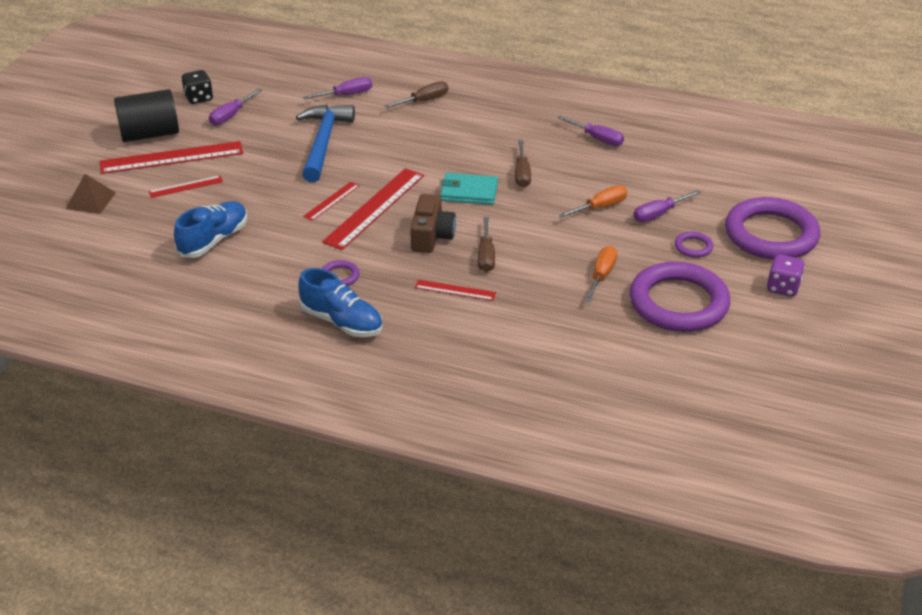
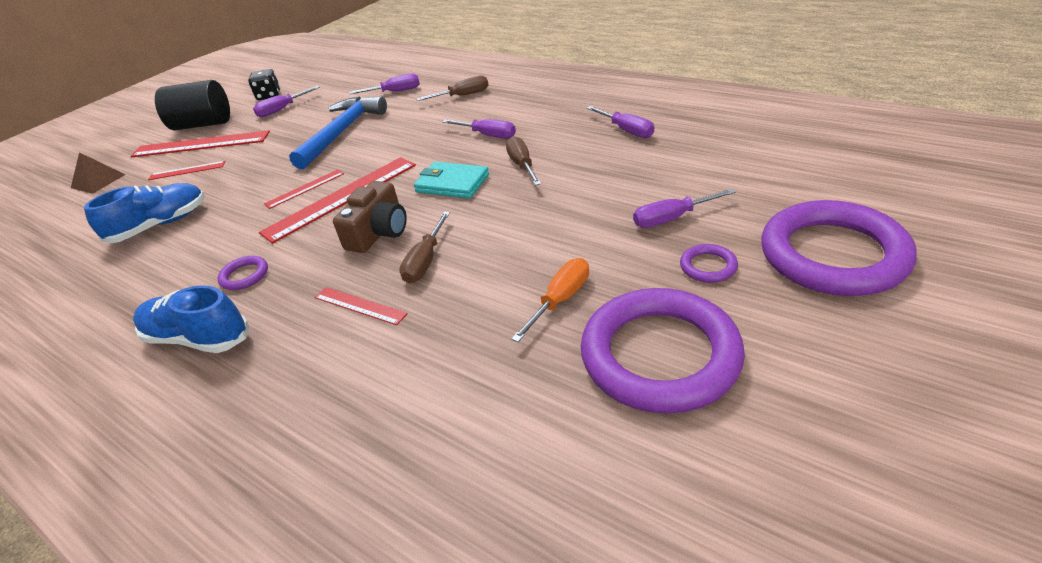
camera: 20 degrees right, 0 degrees up
blue shoe [298,268,383,337] -> blue shoe turned 150 degrees clockwise [133,285,249,353]
brown screwdriver [515,140,531,187] -> brown screwdriver turned 150 degrees clockwise [506,136,541,186]
orange screwdriver [558,185,627,218] -> none
purple dice [767,254,805,296] -> none
none -> purple screwdriver [442,119,516,139]

